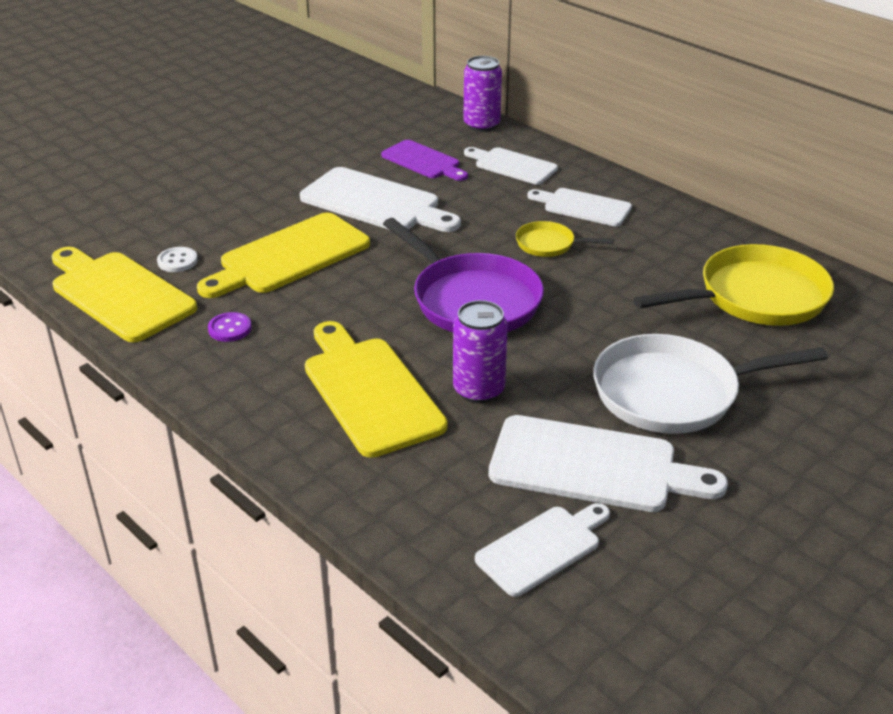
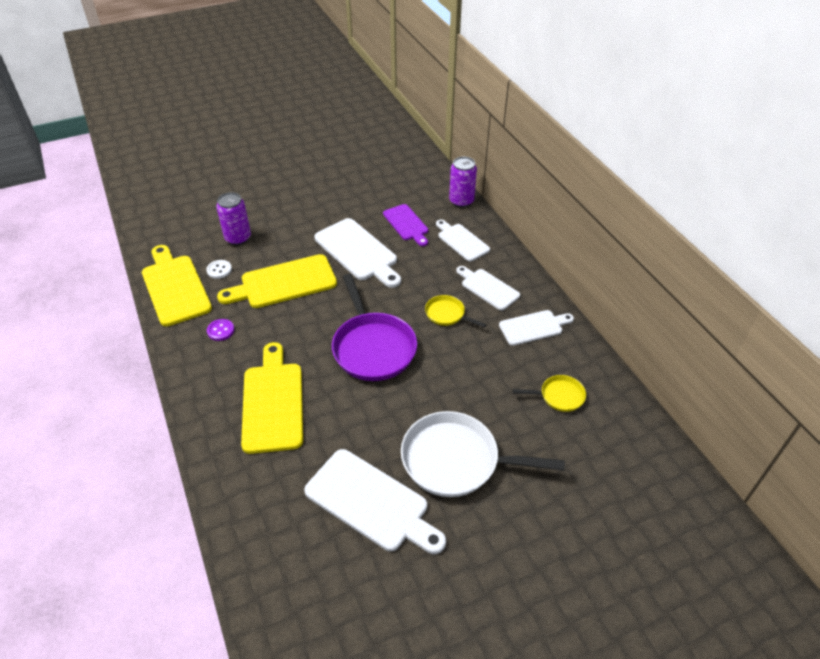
camera: 20 degrees right, 10 degrees up
purple can [453,300,508,403] -> purple can moved to [216,192,251,245]
white cutting board [475,503,610,597] -> white cutting board moved to [499,310,574,346]
yellow pan [634,244,834,326] -> yellow pan [513,375,586,412], size x0.49

